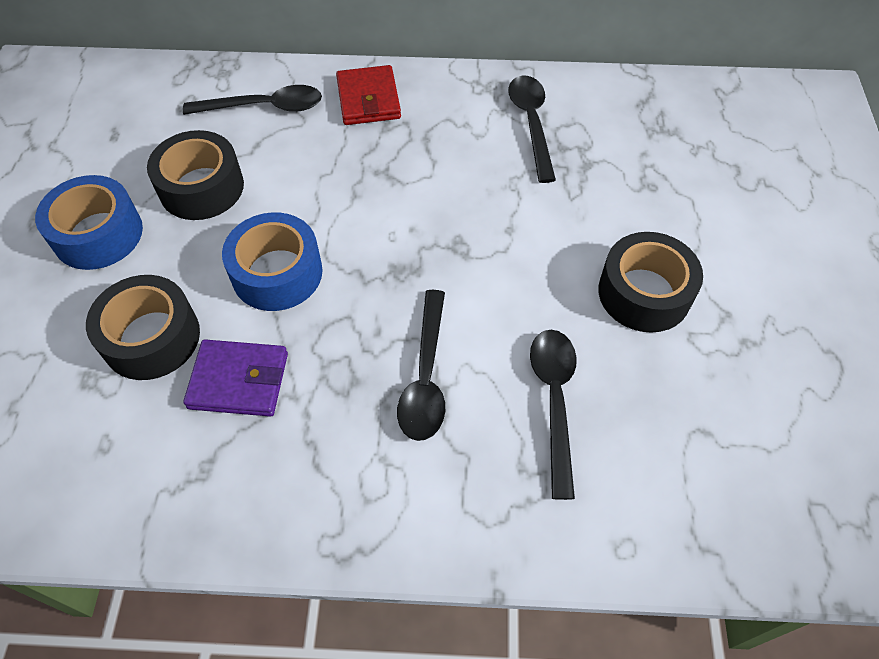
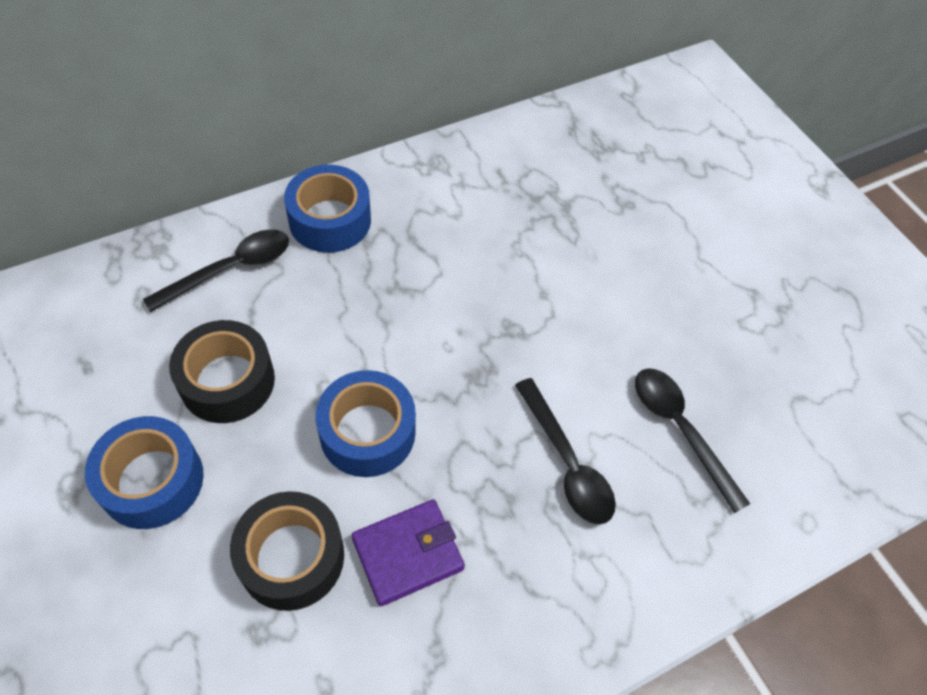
camera: 35 degrees left, 0 degrees up
red wallet [336,65,401,125] -> blue tape [284,165,371,253]
black spoon [508,75,556,183] -> none
black tape [598,232,703,333] -> none

